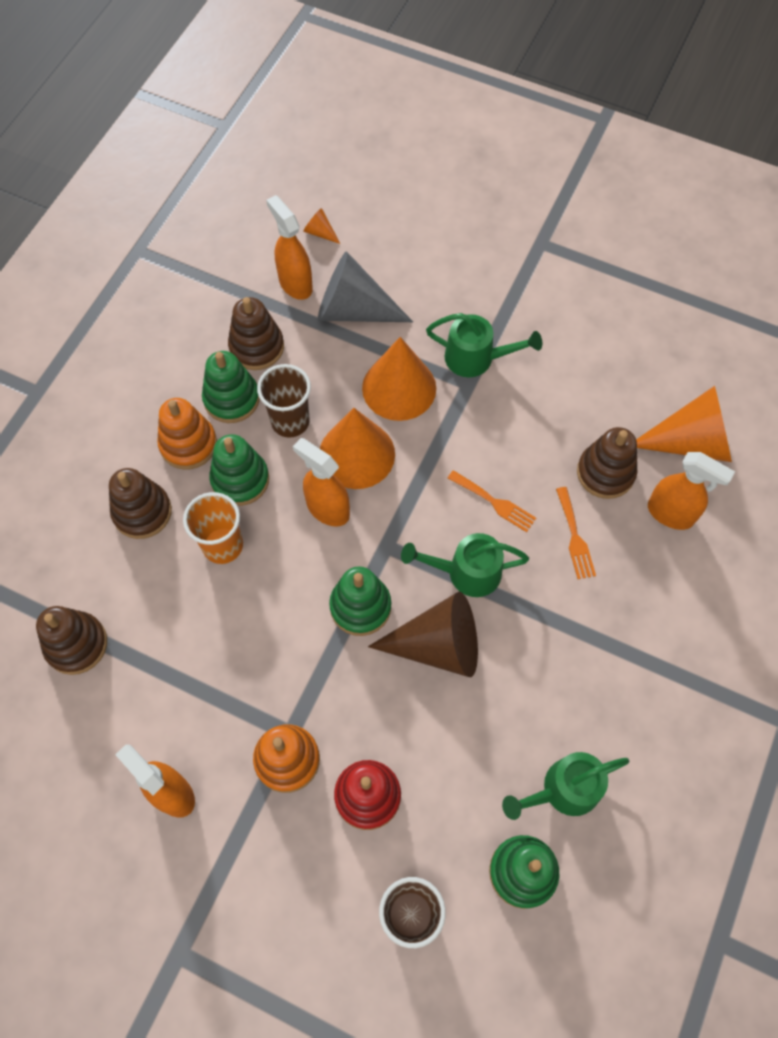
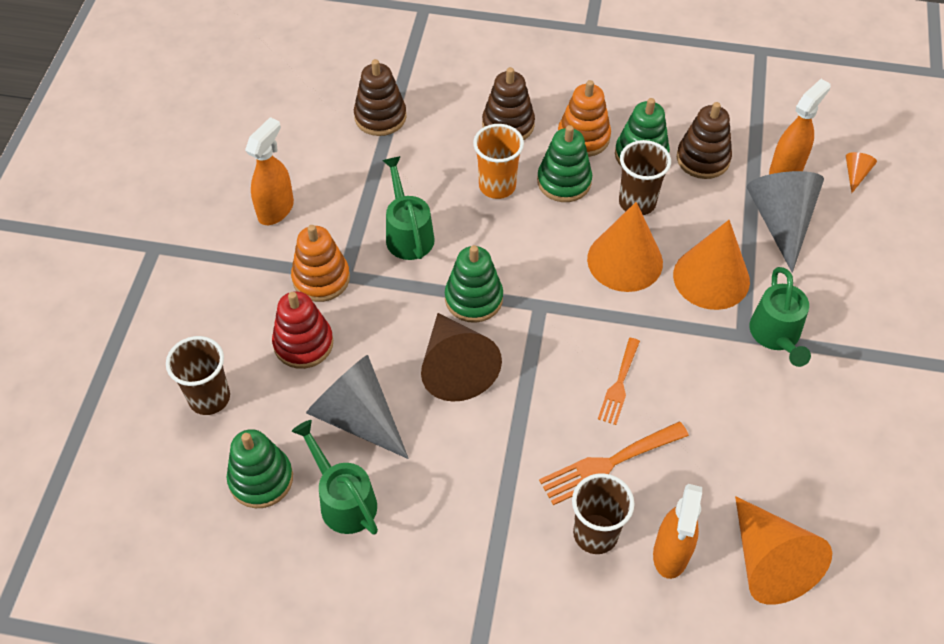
camera: 75 degrees right, 10 degrees down
orange spray bottle [293,438,350,527] -> none
green watering can [401,533,529,597] -> green watering can moved to [382,156,435,260]
orange fork [556,487,596,579] -> orange fork [539,421,689,505], size x1.51
brown stacking toy [577,427,637,499] -> none
none -> grey cone [306,355,409,459]
none -> brown cup [572,473,635,554]

